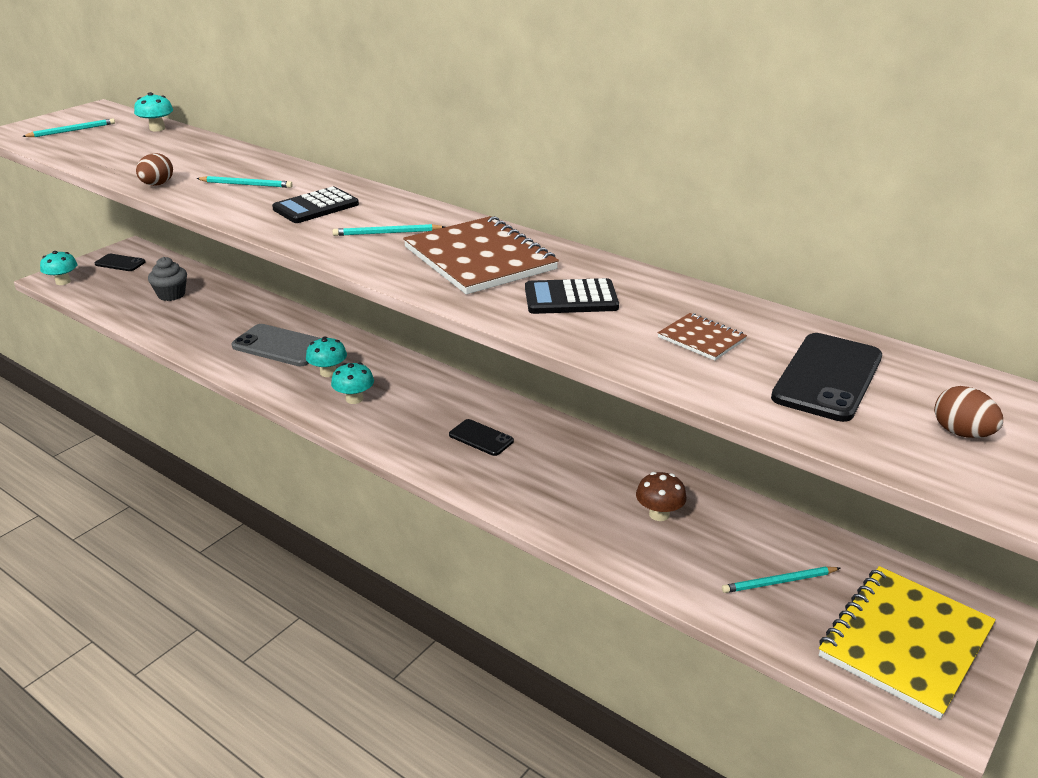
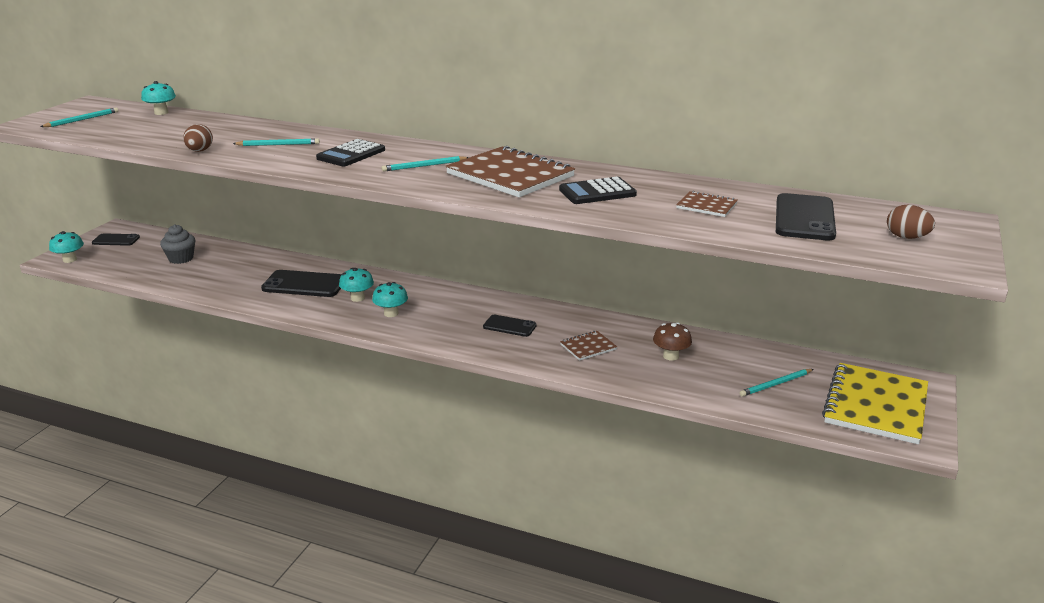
camera: 15 degrees left, 5 degrees down
grey phone [232,324,321,366] -> black phone [261,270,342,297]
none -> brown notebook [560,331,617,361]

